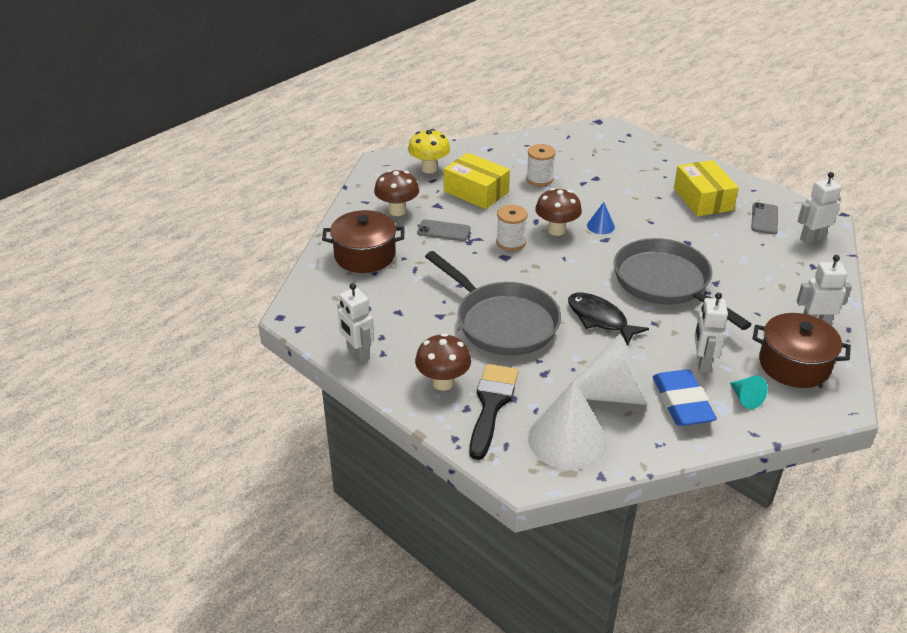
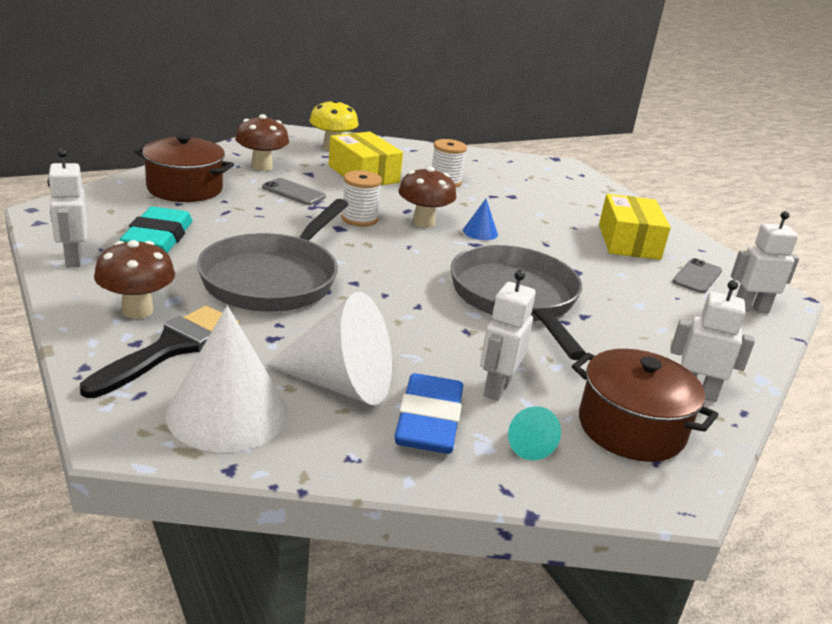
camera: 15 degrees right, 10 degrees down
grey pan [425,251,561,356] -> grey pan turned 45 degrees clockwise [197,199,349,312]
black fish [568,293,649,346] -> none
none -> turquoise eraser [120,206,192,253]

